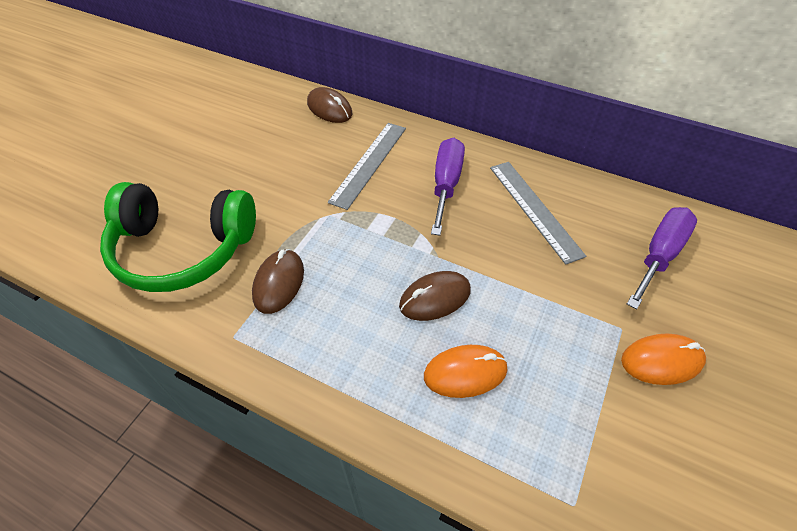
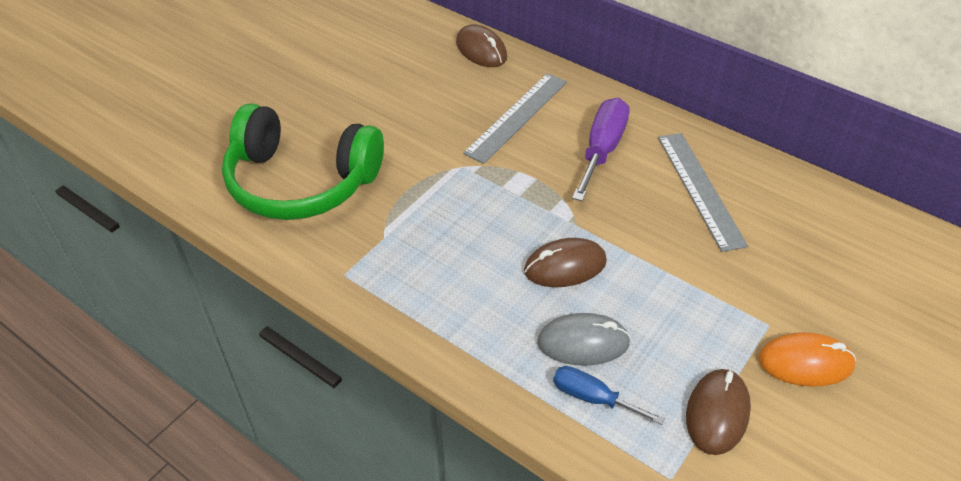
camera: 10 degrees right, 5 degrees down
brown mouse [252,249,304,314] -> brown mouse moved to [686,369,751,455]
orange mouse [424,345,508,398] -> grey mouse [537,313,631,366]
purple screwdriver [627,207,697,309] -> none
none -> blue screwdriver [553,366,665,425]

